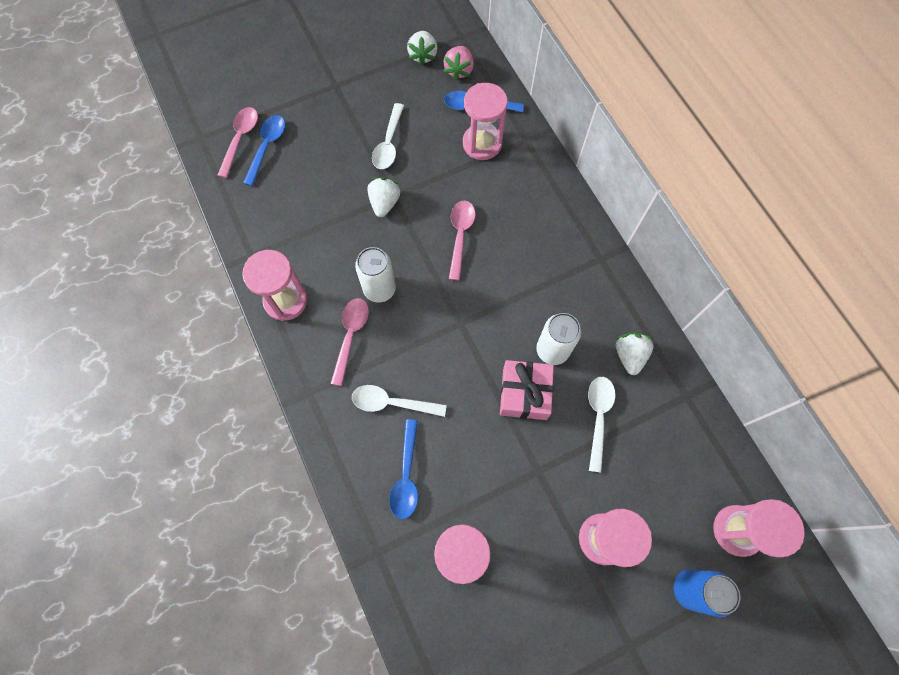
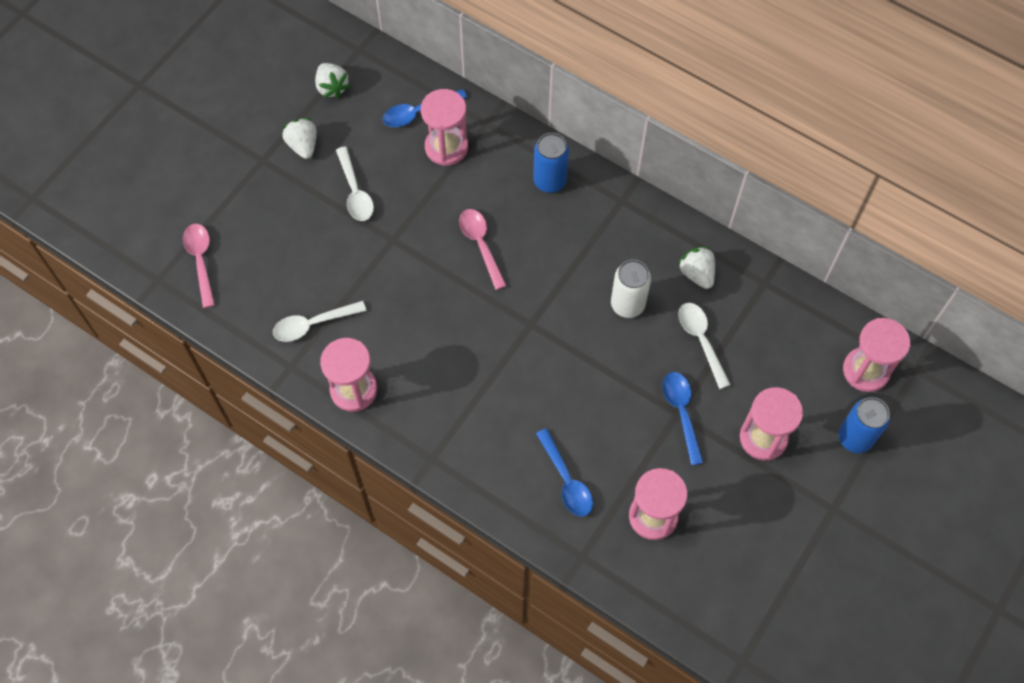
camera: 30 degrees left, 5 degrees down
blue spoon [243,115,285,186] -> blue spoon moved to [662,372,703,465]
pink spoon [330,298,369,386] -> none
white spoon [352,385,447,417] -> white spoon moved to [273,301,367,342]
white can [355,247,396,302] -> none
white strawberry [367,178,400,217] -> white strawberry moved to [282,118,317,159]
pink strawberry [444,46,474,81] -> none
pink gift [500,360,554,420] -> none
none -> blue can [533,133,569,193]

